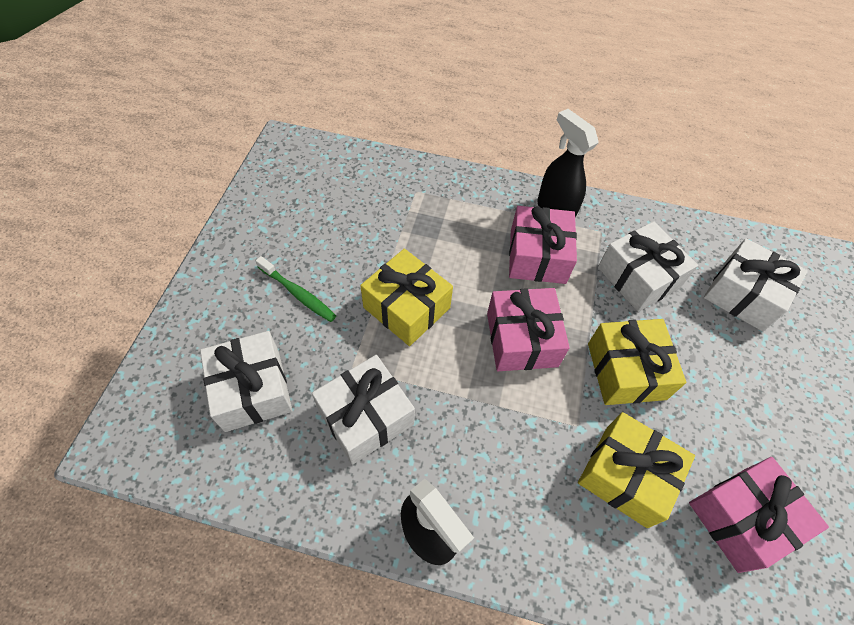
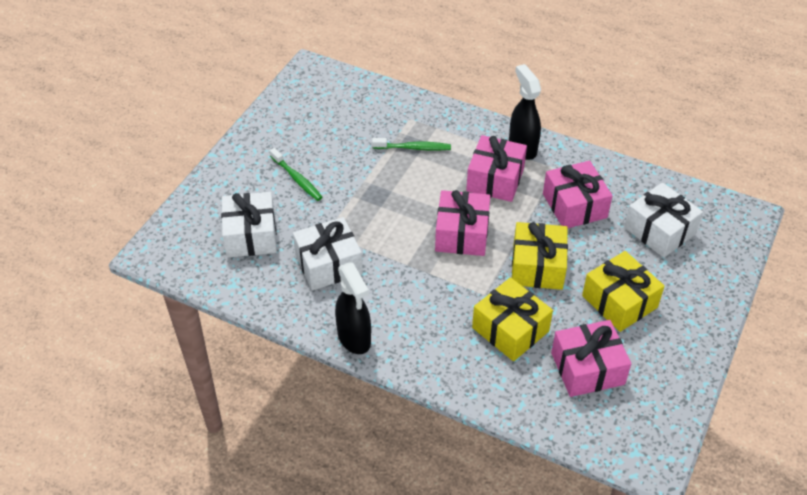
camera: 15 degrees right, 10 degrees down
yellow gift [360,249,453,346] -> yellow gift moved to [582,251,665,332]
white gift [598,221,698,312] -> pink gift [543,160,613,229]
none -> green toothbrush [372,138,451,151]

